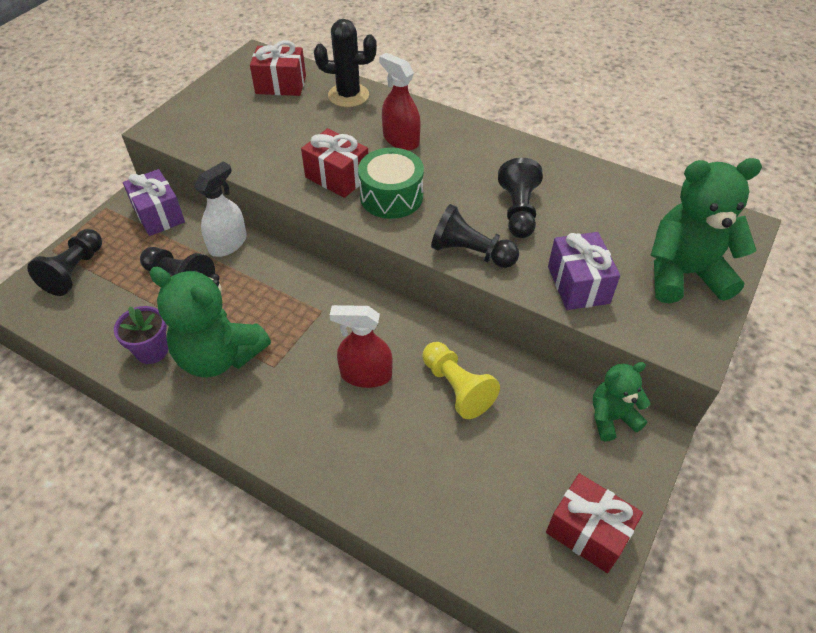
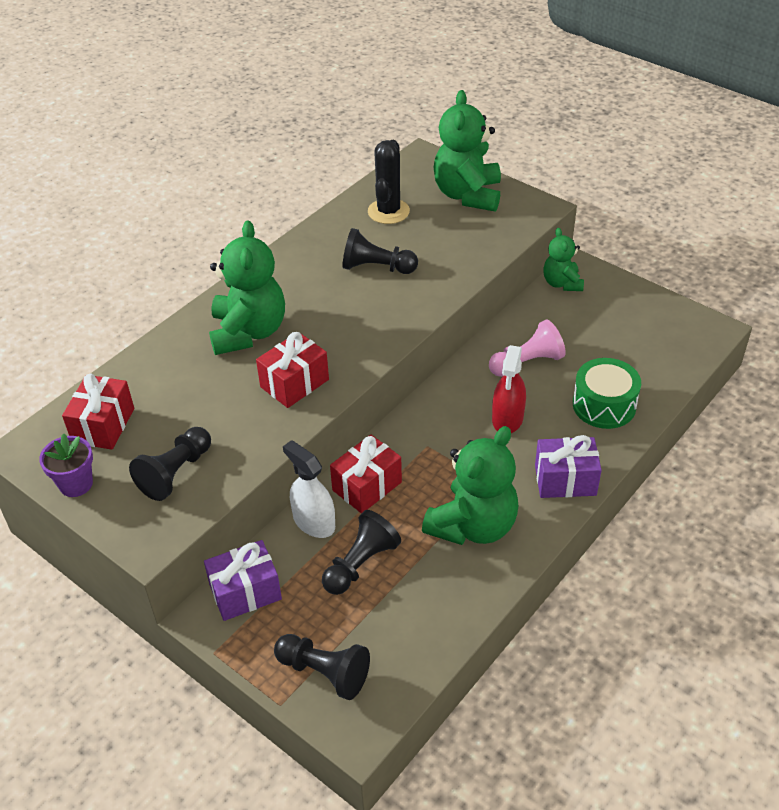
camera: 80 degrees left, 5 degrees down
purple flower pot [114,306,168,364] -> purple flower pot moved to [39,433,93,497]
black cactus [314,19,377,107] -> black cactus moved to [368,140,410,224]
green drum [358,148,424,219] -> green drum moved to [573,358,641,429]
red spray bottle [379,52,421,151] -> green teddy bear [209,220,285,355]
yellow pawn [423,342,500,419] -> pink pawn [489,320,566,377]
black pawn [431,204,519,268] -> black pawn moved to [129,427,211,501]
red gift [546,473,643,573] -> red gift moved to [330,435,402,514]
purple gift [548,232,620,310] -> purple gift moved to [535,435,602,498]

